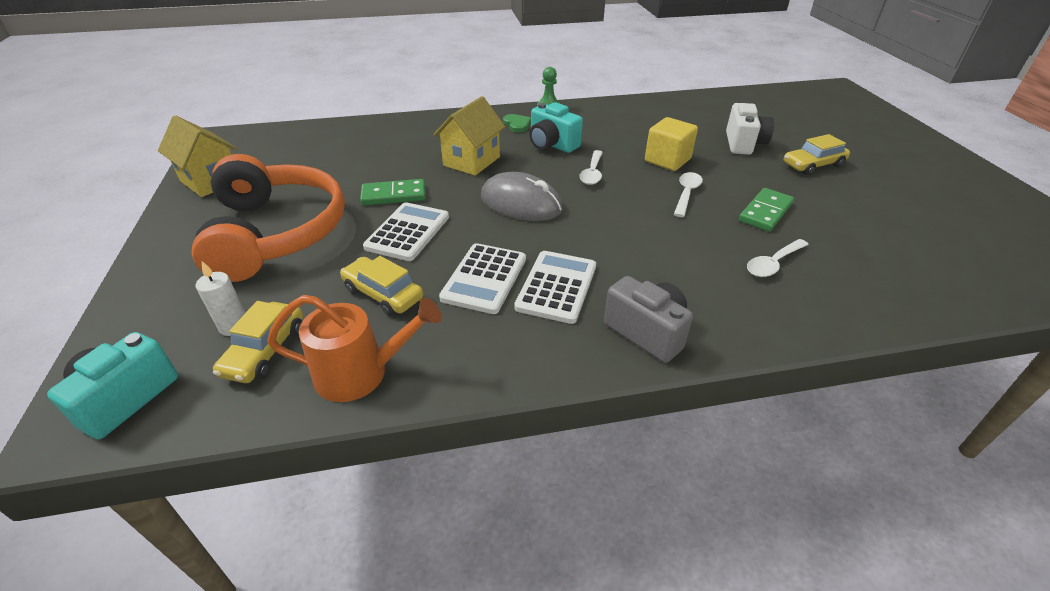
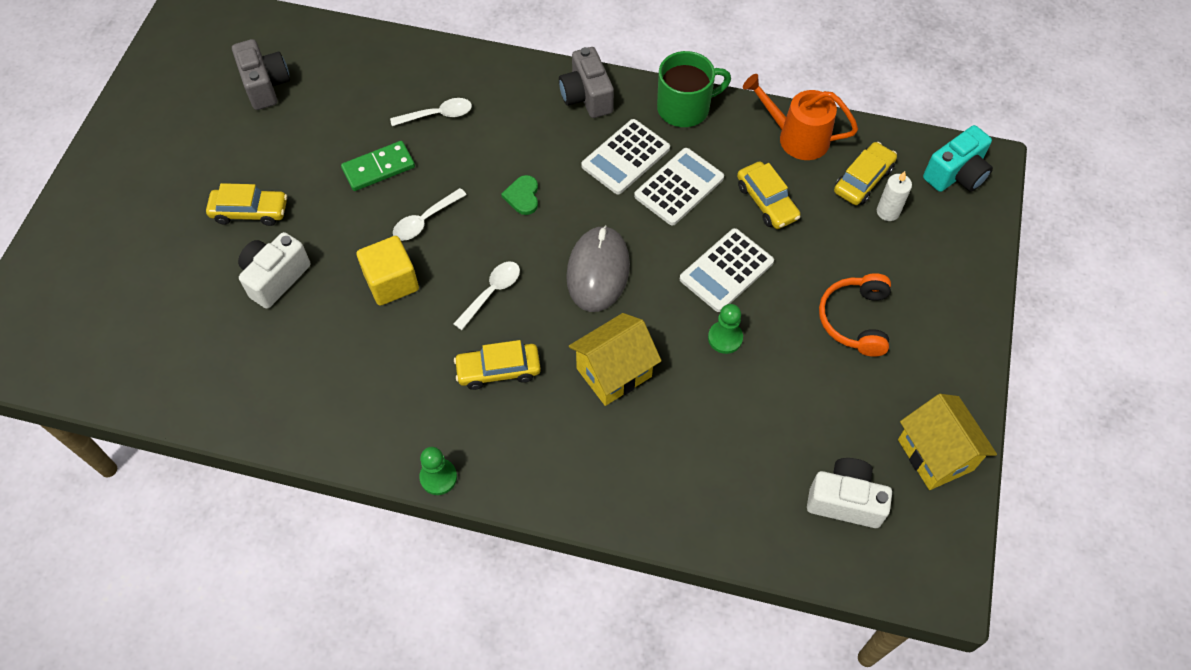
camera: 155 degrees left, 20 degrees up
orange headphones [192,154,345,282] -> orange headphones [819,273,891,357], size x0.51
green domino [360,179,426,206] -> green pawn [708,304,743,354]
grey mouse [481,172,563,221] -> grey mouse turned 45 degrees clockwise [566,225,630,312]
green heart [503,114,531,132] -> green heart moved to [501,175,538,215]
turquoise camera [529,102,583,153] -> yellow car [454,340,541,390]
none -> grey camera [232,39,290,110]
none -> green mug [657,51,731,127]
none -> white camera [807,458,892,528]

